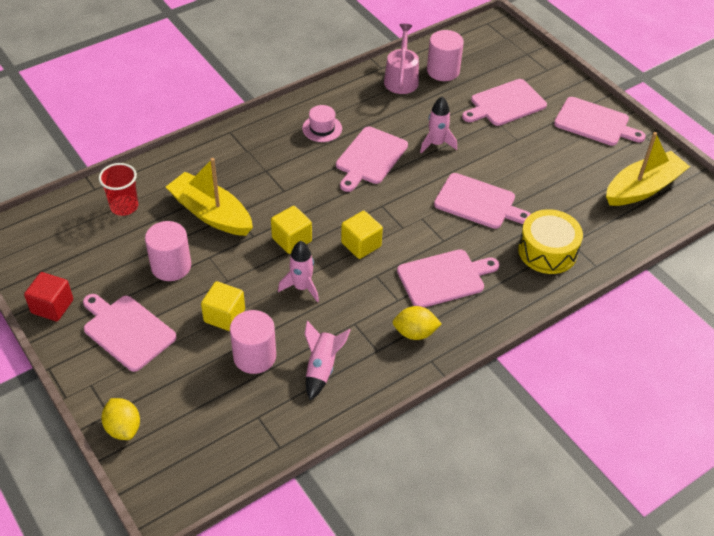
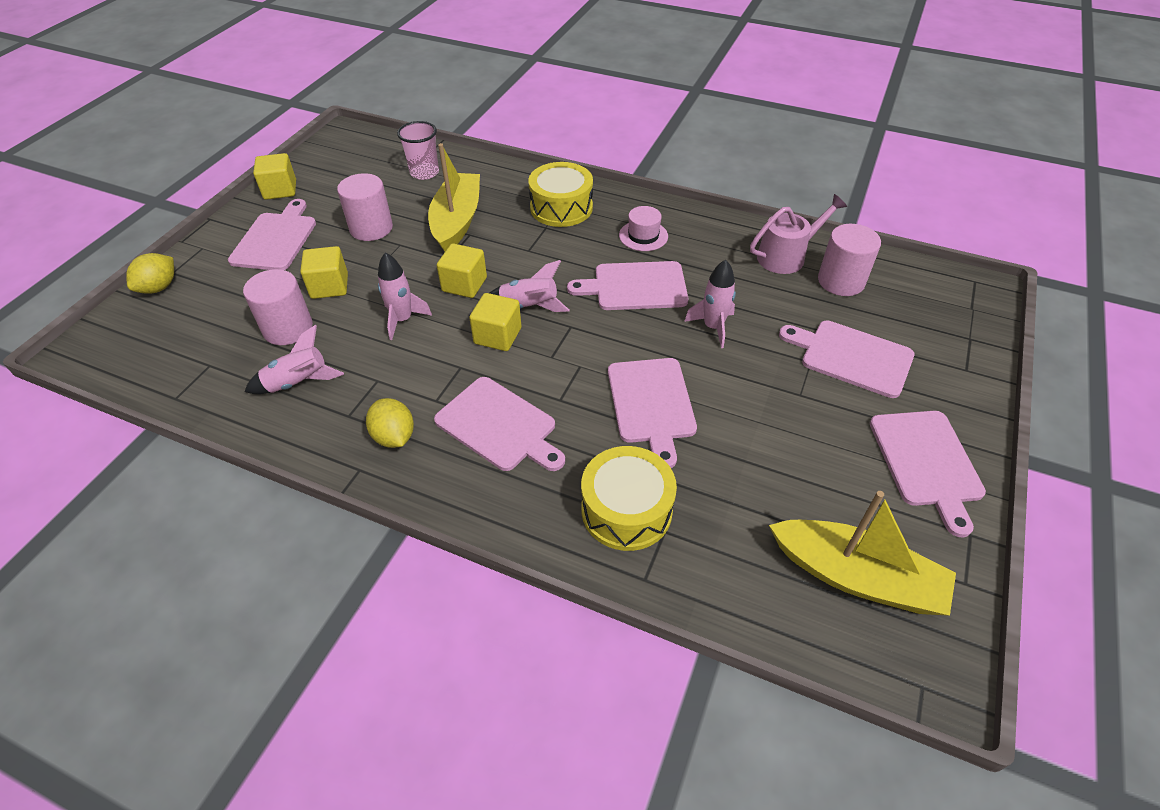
camera: 60 degrees right, 0 degrees up
red cube [24,272,73,321] -> yellow cube [253,153,296,200]
red cup [99,163,138,216] -> pink cup [397,121,439,180]
none -> pink rocket [490,260,570,312]
none -> yellow drum [528,162,593,227]

